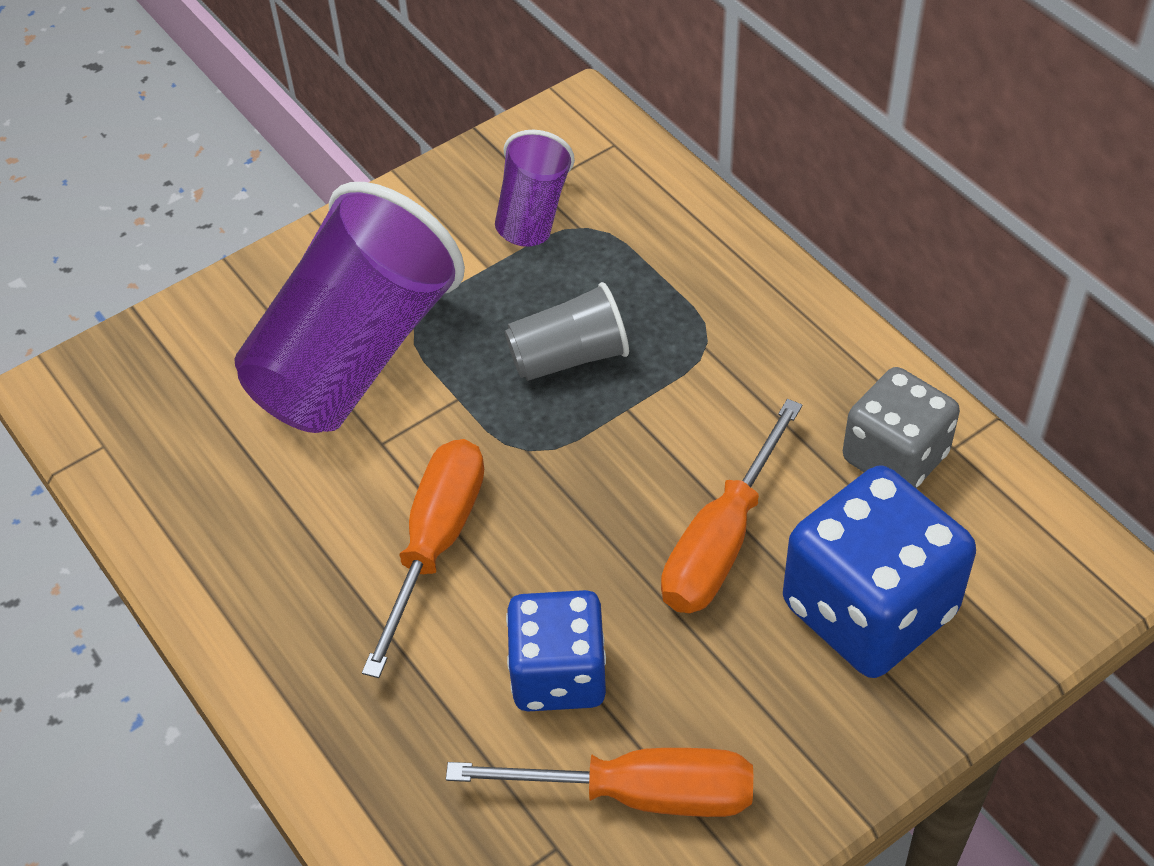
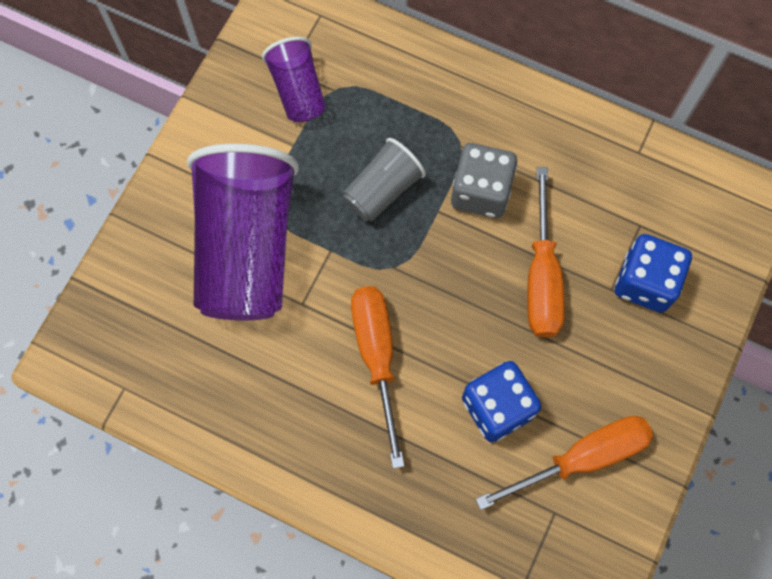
camera: 30 degrees left, 20 degrees up
blue dice [783,466,976,678] -> blue dice [615,234,692,312], size x0.66
grey dice [843,367,960,488] -> grey dice moved to [451,143,517,218]

